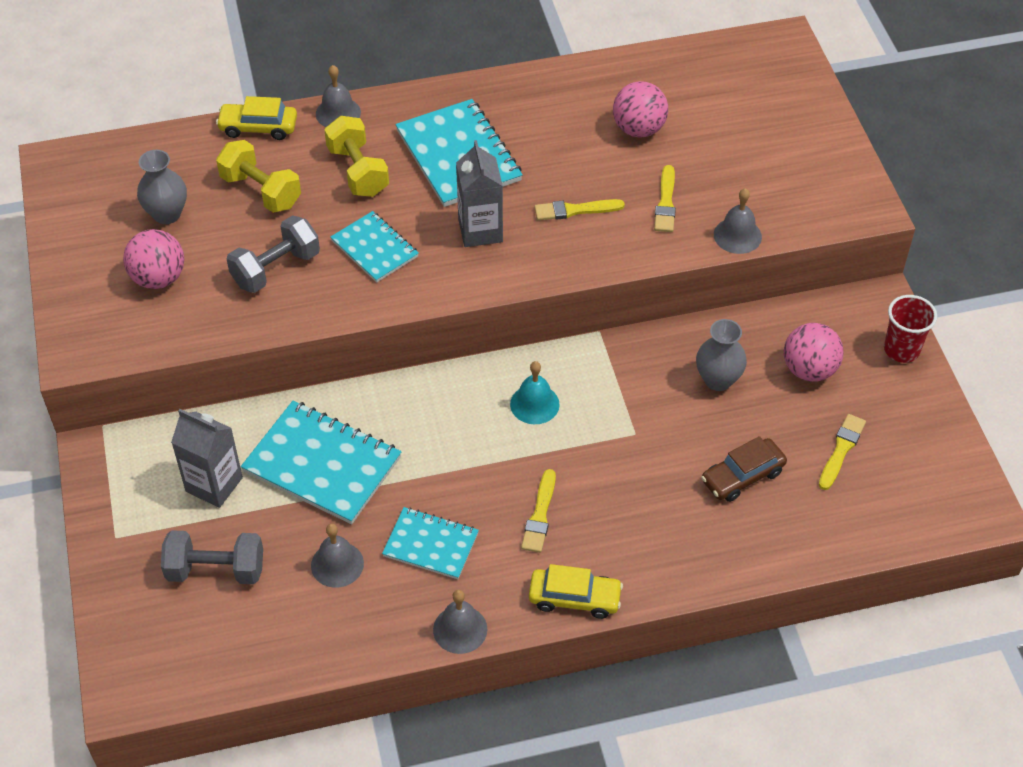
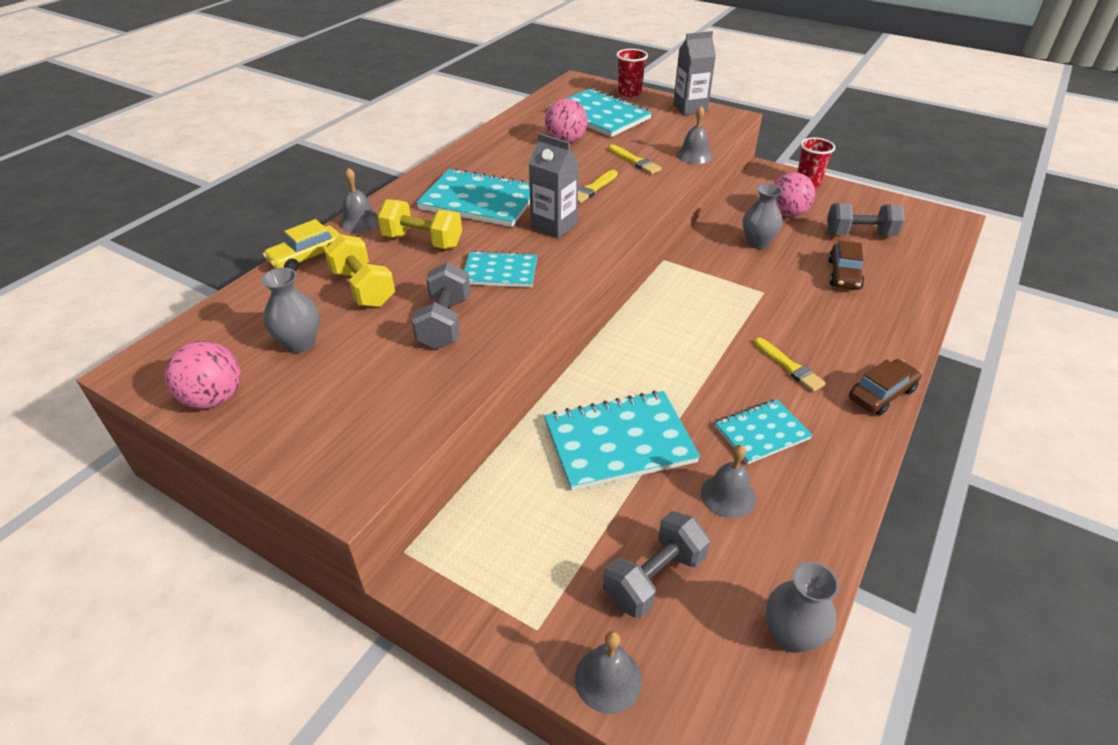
camera: 45 degrees left, 10 degrees down
pink ball [123,229,184,289] -> pink ball moved to [165,341,240,409]
grey carton [171,409,243,508] -> grey carton moved to [673,31,716,115]
yellow dumbbell [216,140,301,213] -> yellow dumbbell turned 60 degrees clockwise [324,234,395,307]
grey bell [433,590,487,654] -> grey bell moved to [575,631,642,714]
turquoise bell [510,361,560,424] -> none
yellow car [529,564,623,619] -> brown car [849,359,922,415]
yellow brush [819,414,866,490] -> grey dumbbell [827,203,905,236]
none -> turquoise notebook [548,88,652,137]
none -> red cup [616,49,648,97]
none -> grey vase [766,562,839,653]

